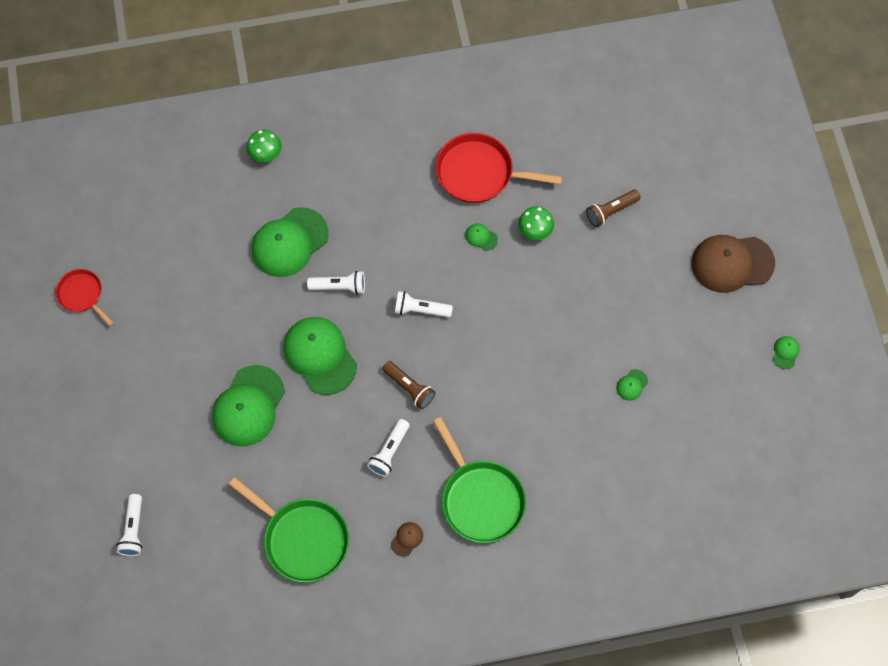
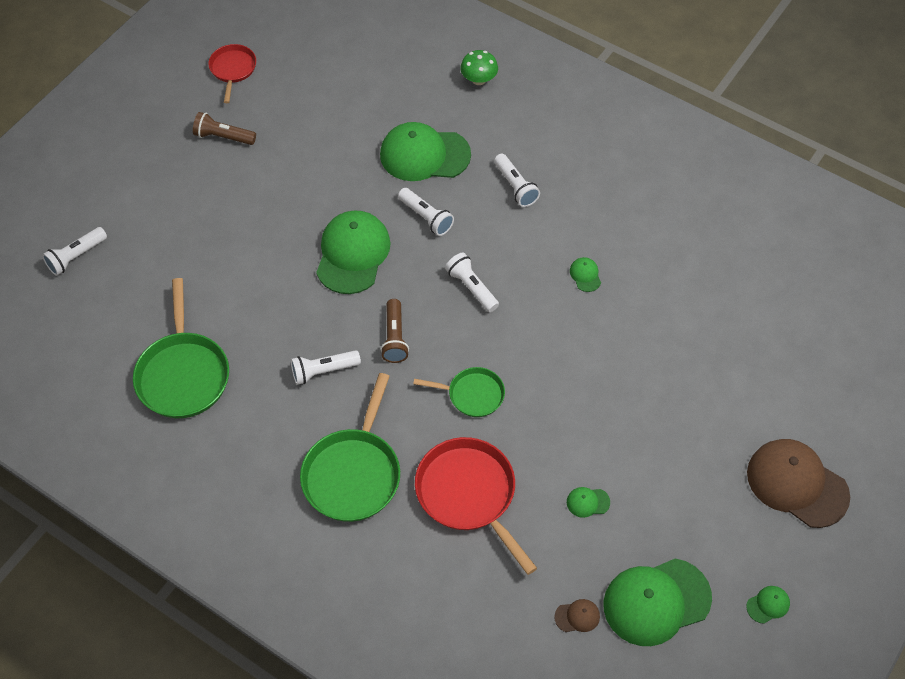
camera: 45 degrees right, 10 degrees down
green cap [212,365,285,446] -> green cap moved to [603,559,712,646]
brown cap [391,522,423,557] -> brown cap moved to [554,599,600,632]
red pan [435,133,562,203] -> red pan moved to [415,437,537,575]
green mushroom [519,206,554,240] -> none
brown flashlight [586,190,641,227] -> brown flashlight moved to [193,112,256,145]
none -> green pan [413,367,505,417]
none -> white flashlight [494,154,540,207]

